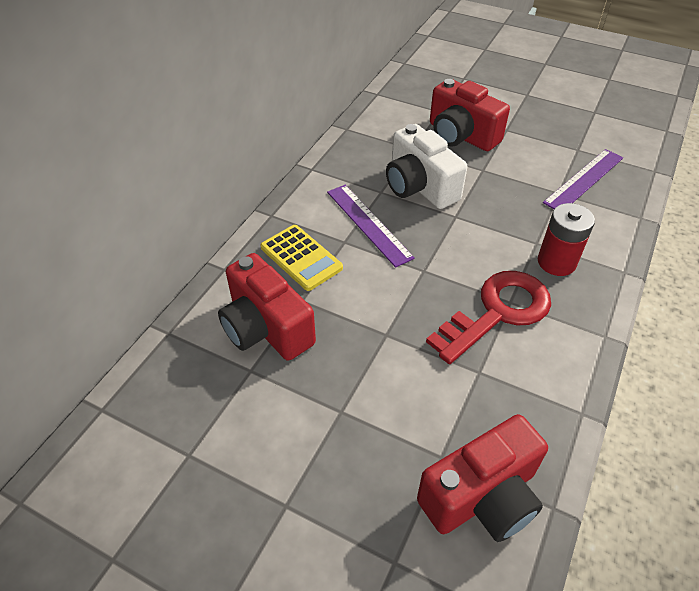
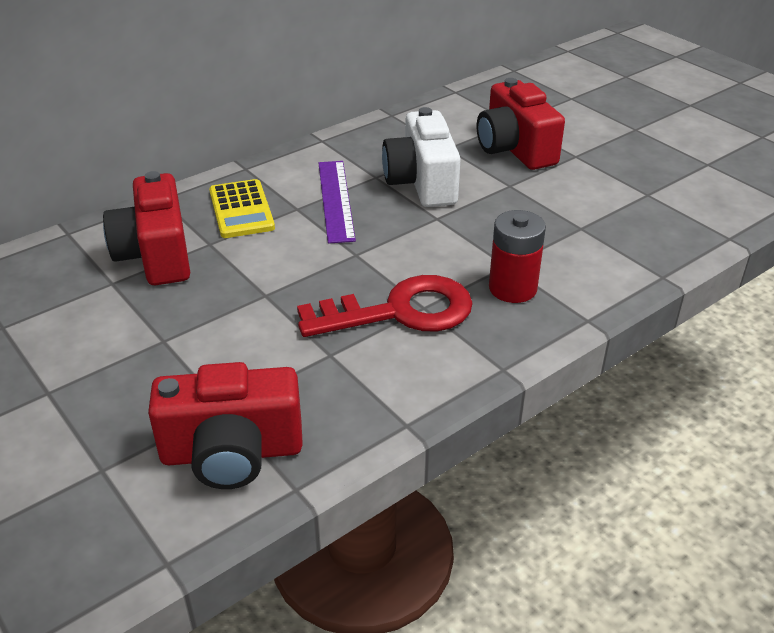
camera: 25 degrees right, 10 degrees down
purple ruler [543,149,623,209] -> none

